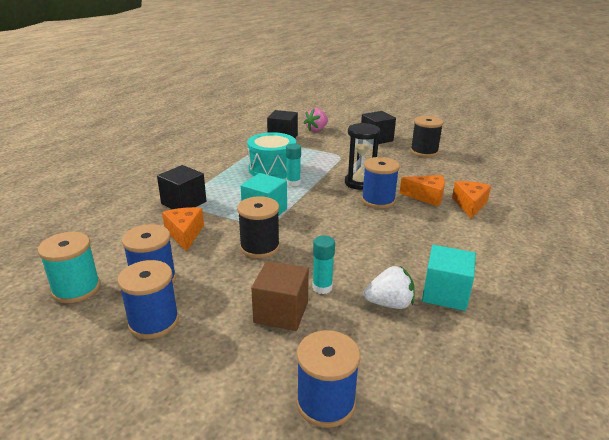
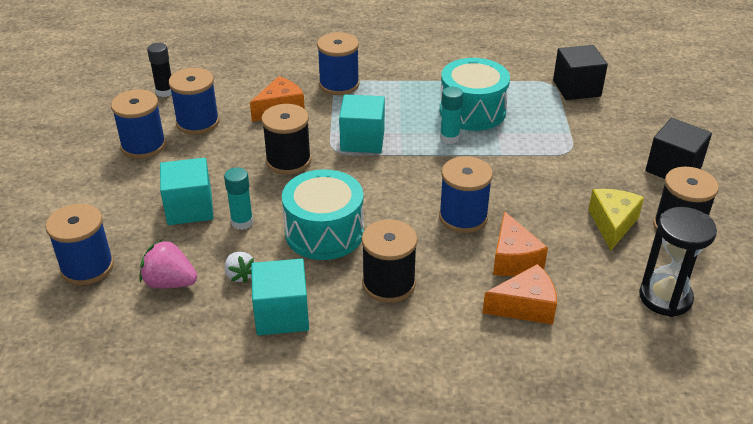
camera: 65 degrees right, 10 degrees up
turquoise spool [38,232,100,303] -> black glue stick [147,43,172,97]
black cube [157,165,206,209] -> blue spool [317,32,360,95]
brown cube [251,261,309,331] -> turquoise cube [160,158,214,225]
pink strawberry [304,108,328,131] -> pink strawberry moved to [139,239,197,288]
black hourglass [345,123,380,190] -> black hourglass moved to [639,207,717,317]
white strawberry [364,266,415,309] -> white strawberry [225,252,255,283], size x0.65
none -> turquoise drum [282,169,364,260]
none -> black spool [362,219,418,303]
none -> yellow cheese [588,189,644,251]

